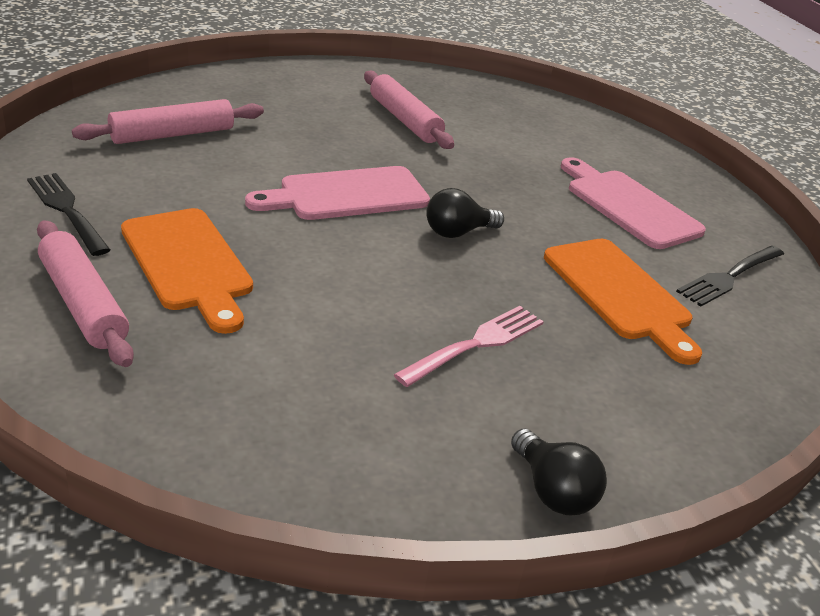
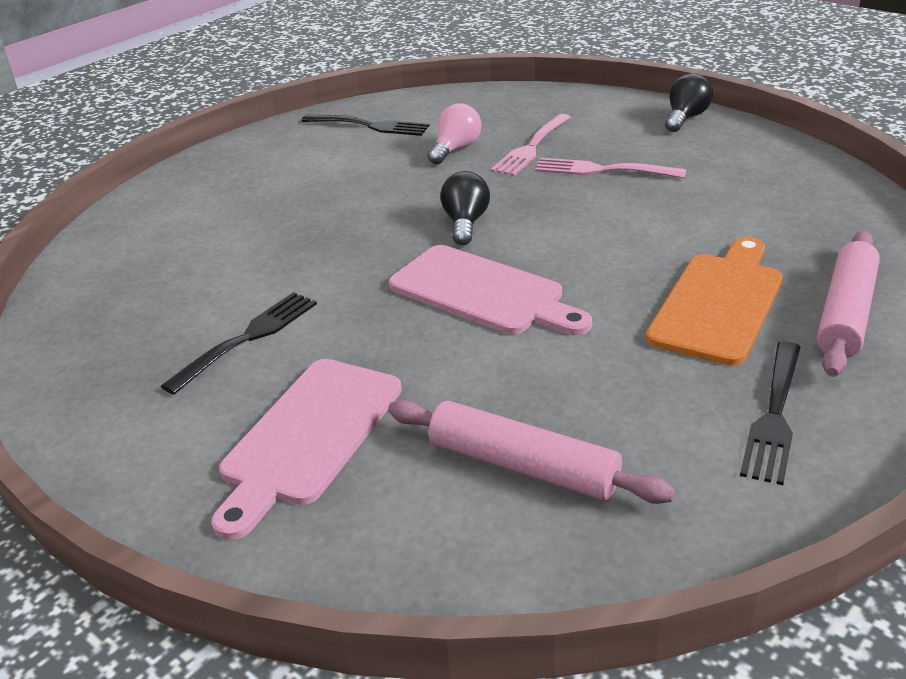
camera: 115 degrees left, 0 degrees up
pink rolling pin [364,71,454,149] -> black fork [161,292,317,395]
black light bulb [426,188,504,238] -> black light bulb turned 120 degrees counterclockwise [440,171,490,245]
orange cutting board [544,239,702,365] -> pink light bulb [428,103,481,165]
pink cutting board [561,157,706,249] -> pink cutting board moved to [211,359,402,540]
none -> pink fork [491,114,571,176]

